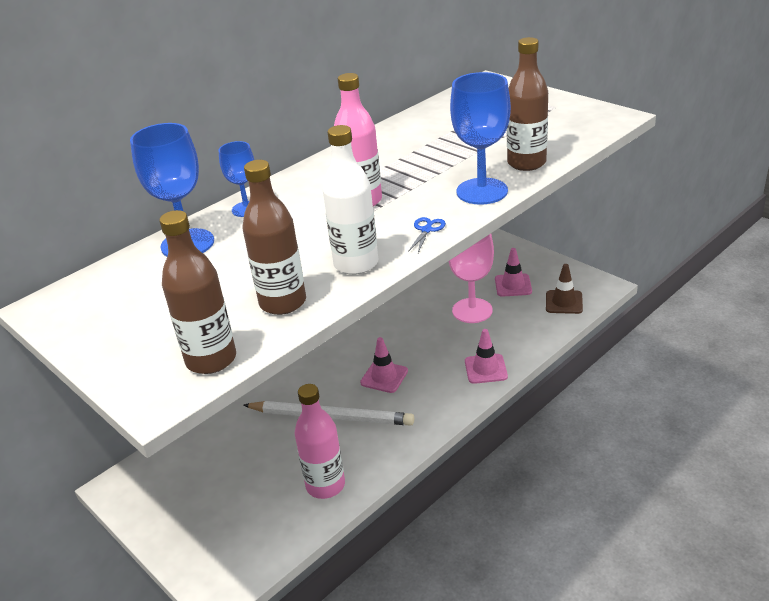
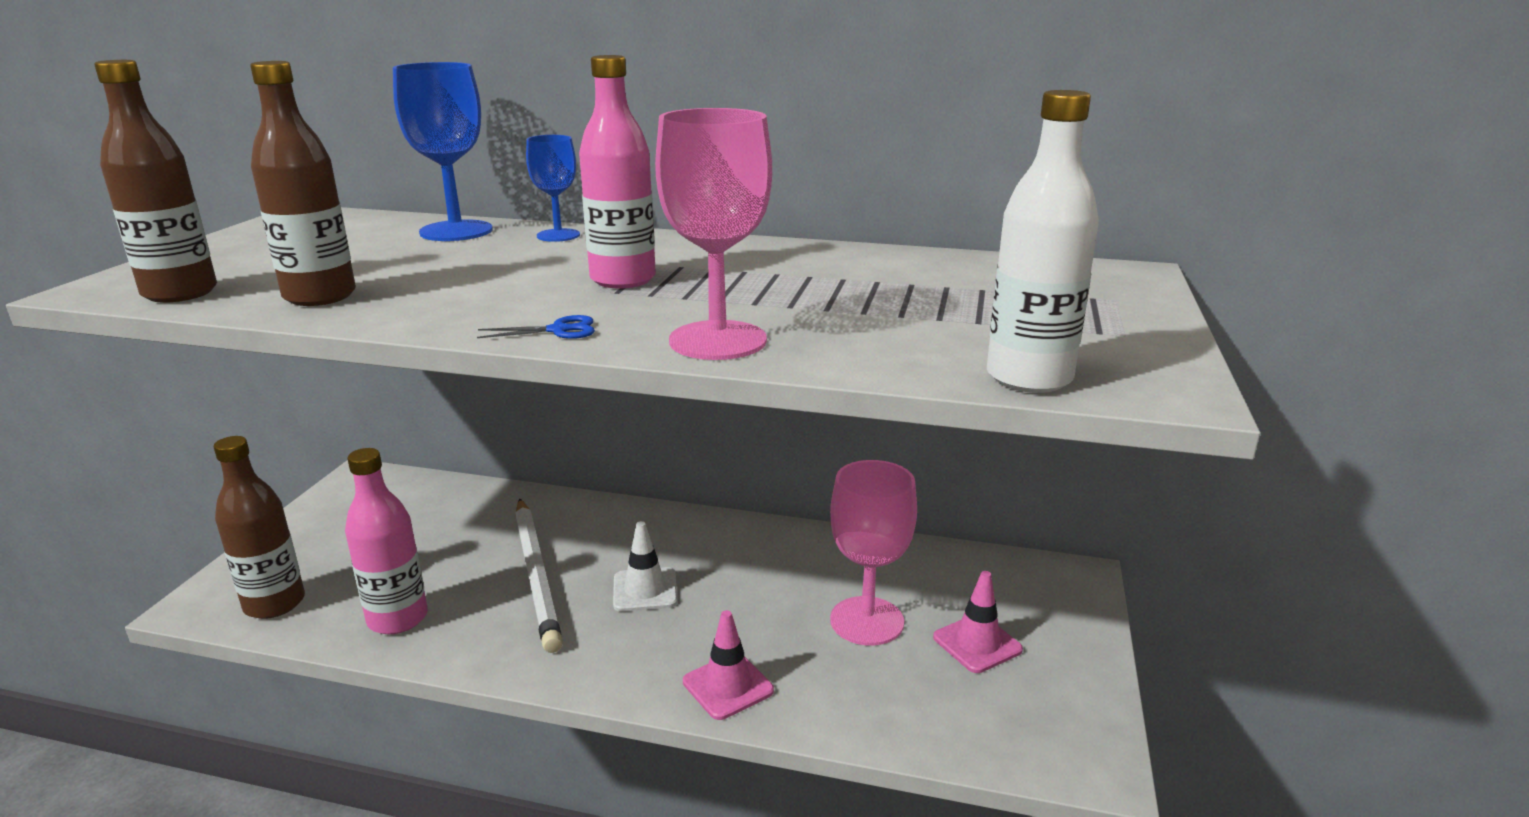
camera: 55 degrees right, 10 degrees down
white bottle [323,125,378,275] -> white bottle moved to [987,90,1099,393]
pink traffic cone [360,337,408,393] -> white traffic cone [613,521,677,612]
blue goblet [450,72,511,205] -> pink goblet [655,108,772,360]
brown bottle [507,37,548,171] -> brown bottle moved to [214,436,305,619]
brown traffic cone [546,264,583,314] -> none

